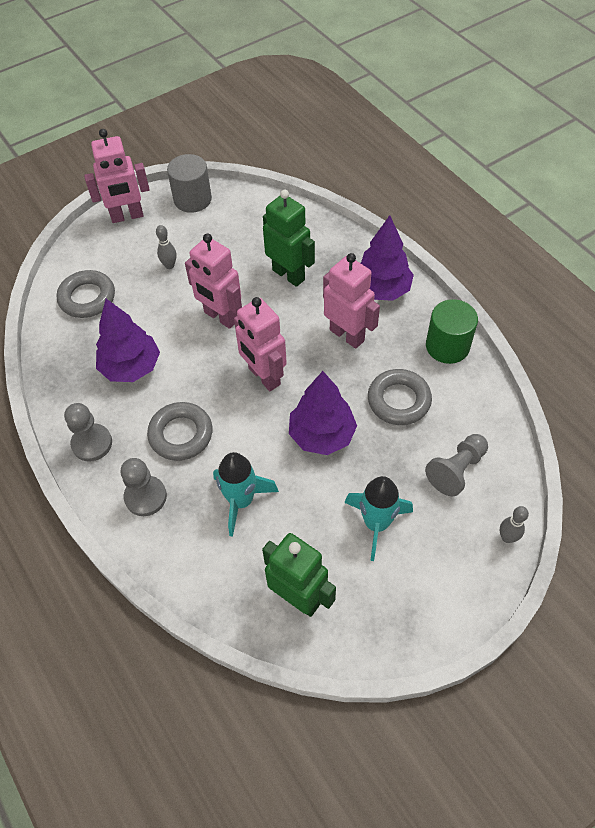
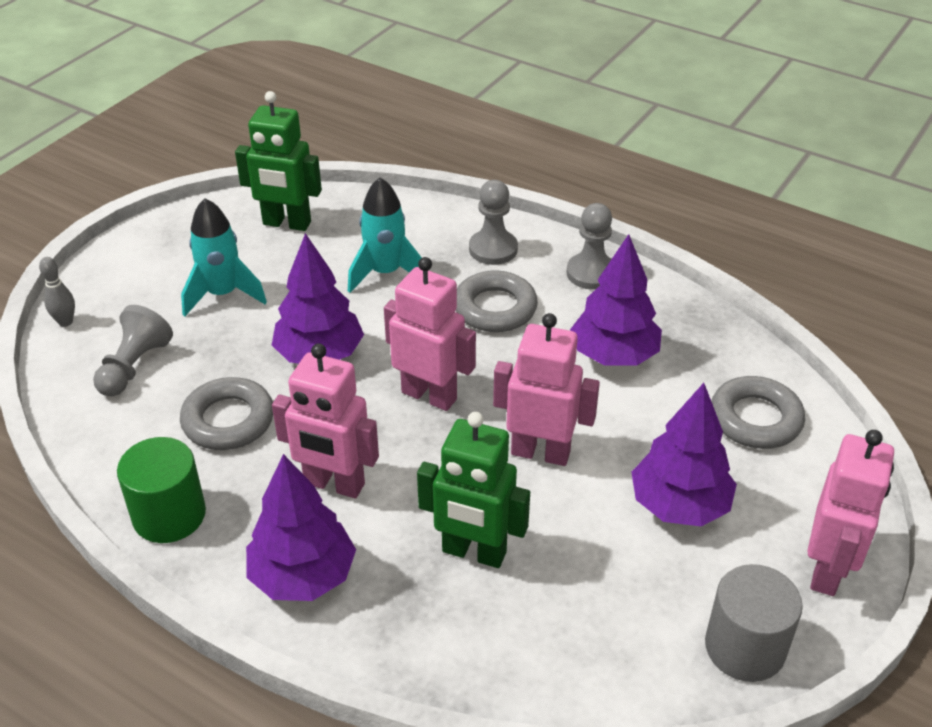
camera: 155 degrees right, 15 degrees down
pink robot [84,129,150,223] -> pink robot turned 150 degrees clockwise [807,430,894,596]
grey bowling pin [156,225,177,269] -> purple tree [631,383,737,526]

